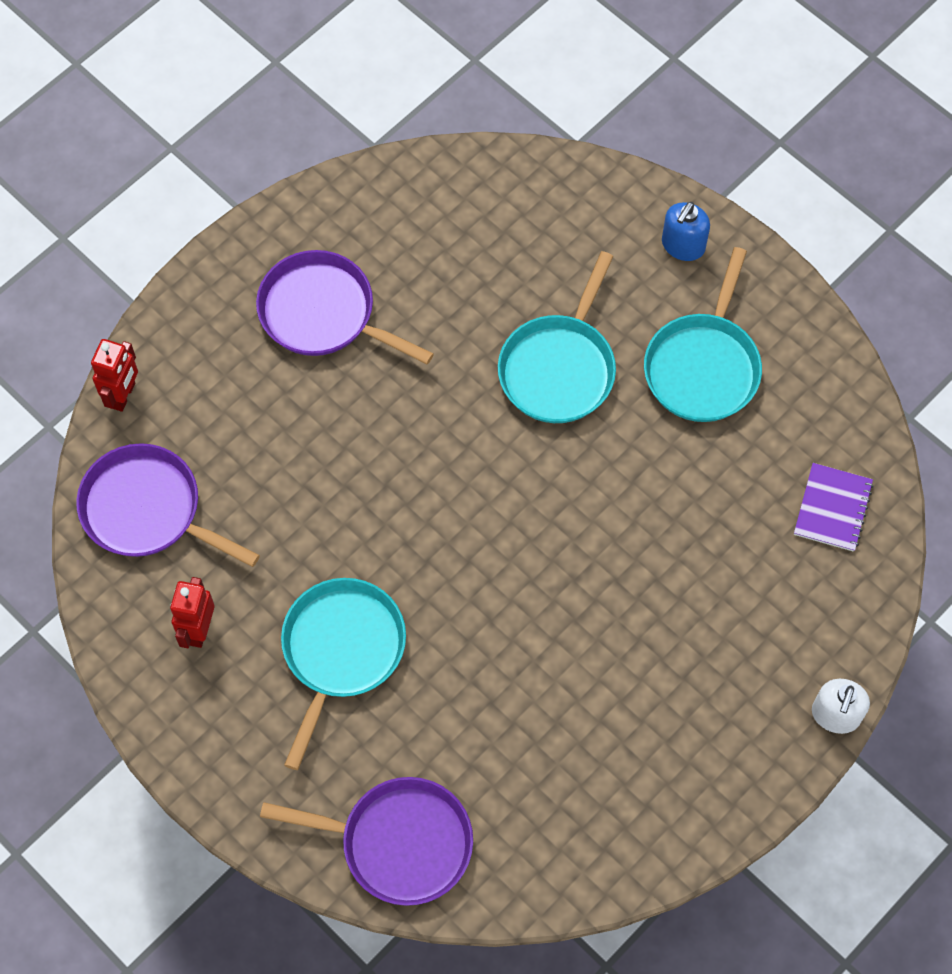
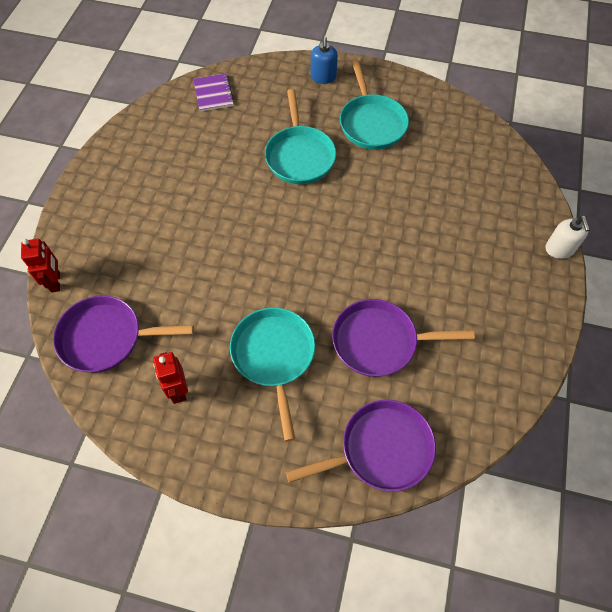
camera: 30 degrees left, 5 degrees down
purple pan [256,250,434,364] -> purple pan moved to [332,299,475,377]
purple notebook [794,463,874,552] -> purple notebook moved to [193,74,234,112]

